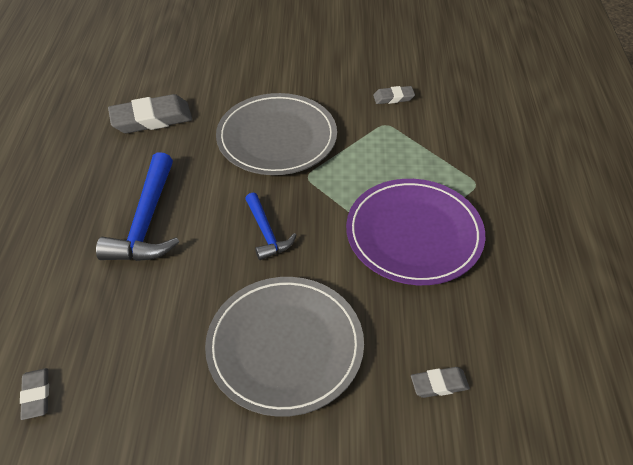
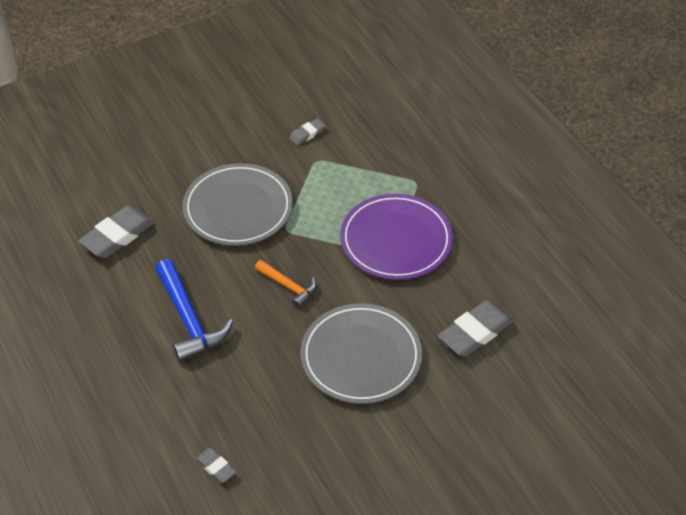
camera: 30 degrees left, 0 degrees up
blue hammer [245,193,296,260] -> orange hammer [255,260,317,308]
grey eraser [411,367,470,398] -> grey eraser [438,300,514,357], size x1.92

